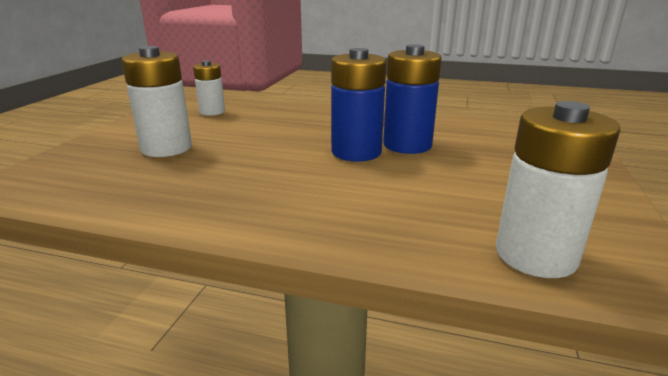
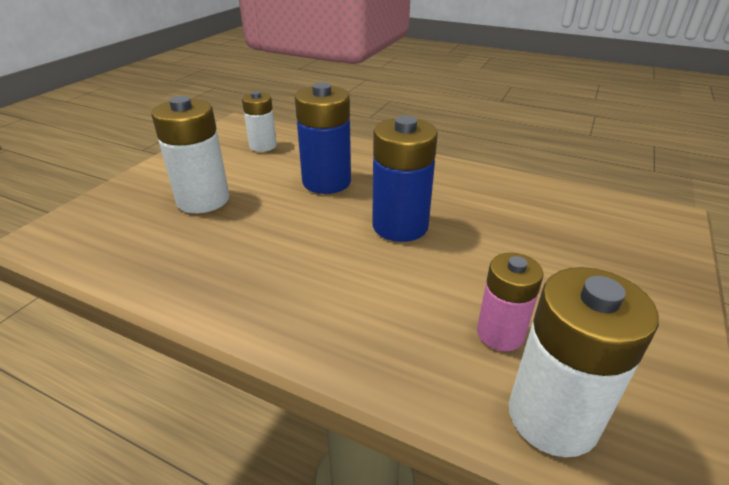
camera: 10 degrees right, 10 degrees up
blue battery [383,44,442,154] -> blue battery moved to [295,82,351,194]
none -> pink battery [477,253,544,351]

